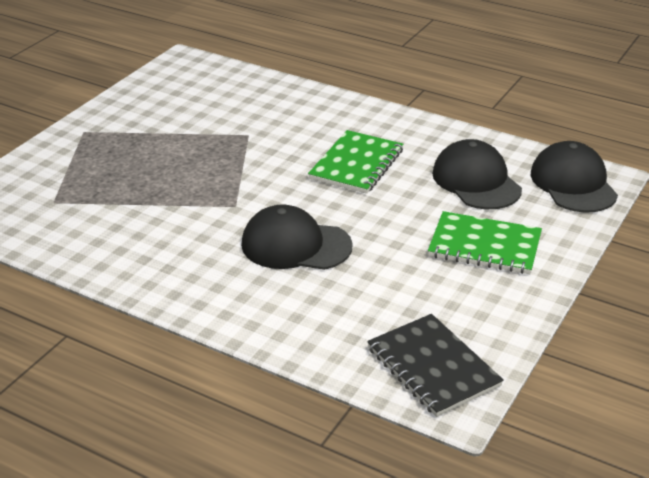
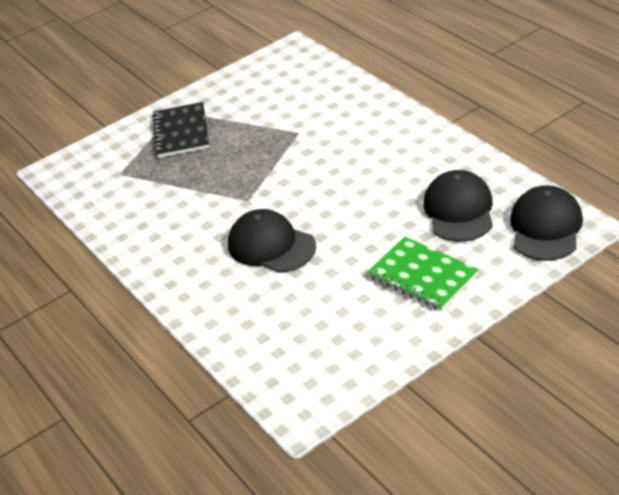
camera: 30 degrees right, 5 degrees up
green notebook [308,130,403,194] -> none
black notebook [367,314,504,417] -> black notebook moved to [152,102,210,158]

